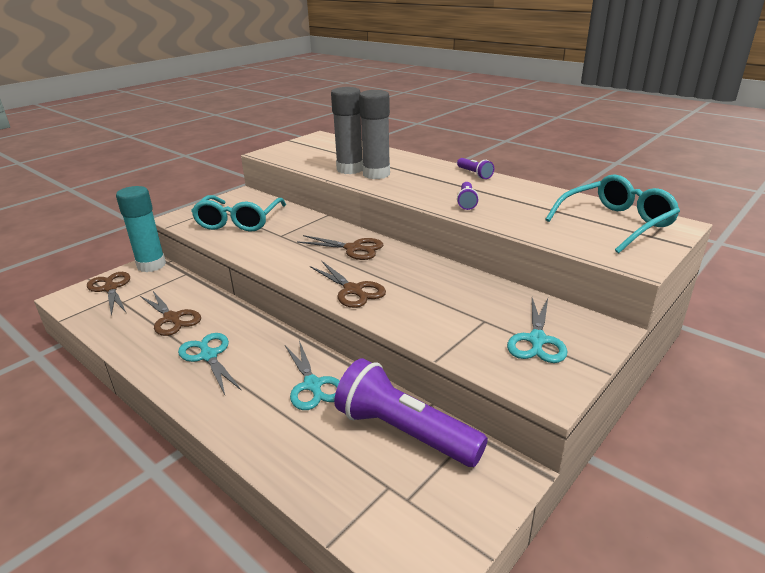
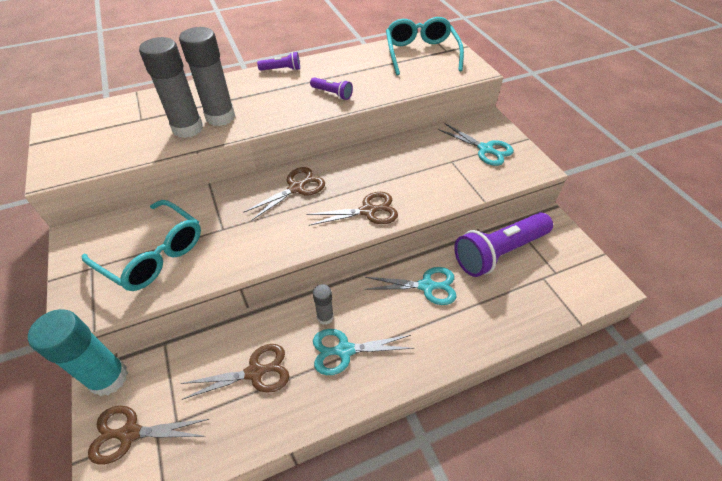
camera: 65 degrees left, 20 degrees up
none -> grey glue stick [313,284,334,325]

